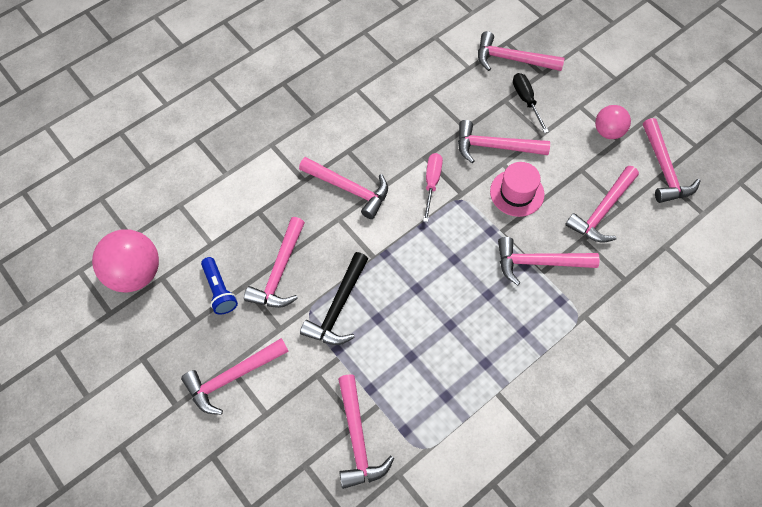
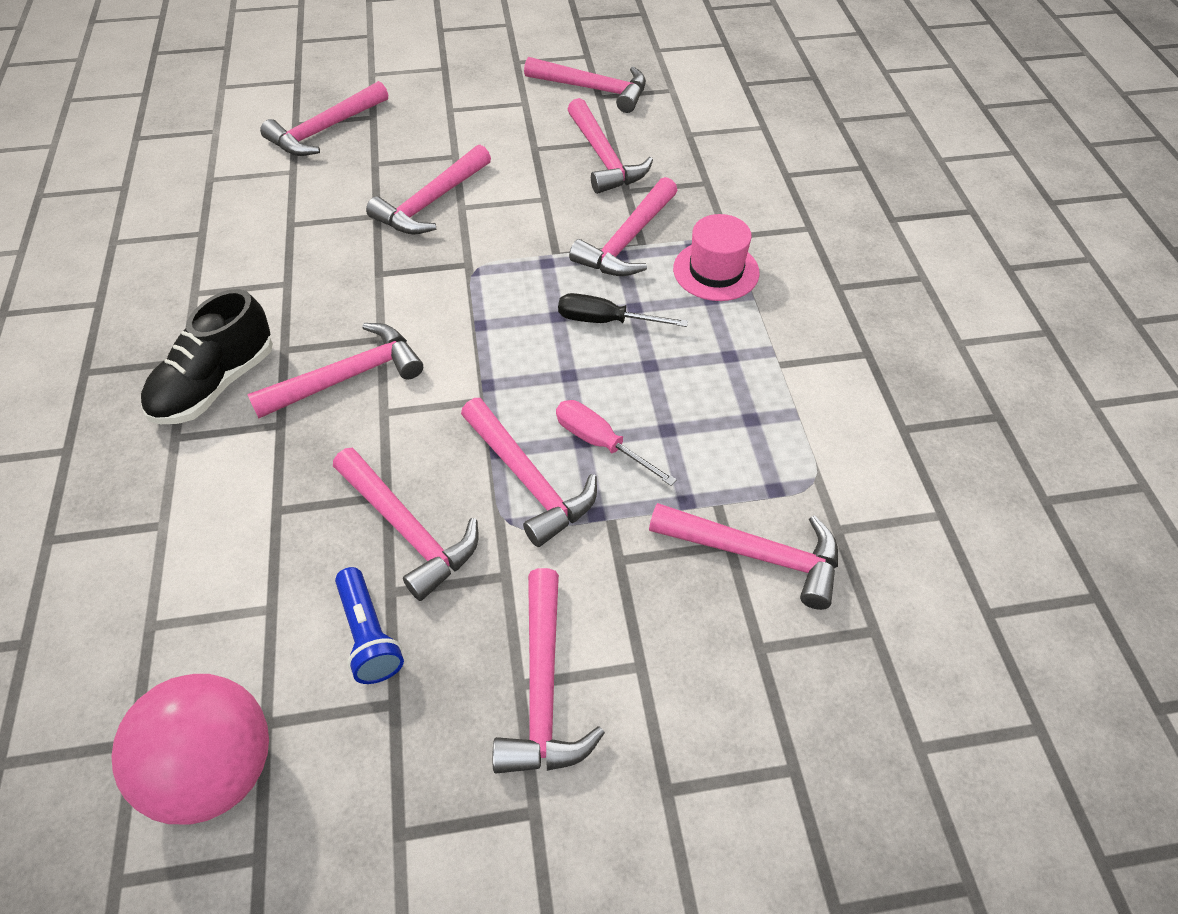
camera: 60 degrees left, 10 degrees down
blue flashlight [201,257,238,315] -> blue flashlight turned 60 degrees clockwise [335,567,404,684]
black hammer [300,252,368,345] -> pink hammer [461,398,597,547]
pink screwdriver [423,153,443,222] -> pink screwdriver moved to [556,400,677,486]
pink hat [490,162,544,217] -> pink hat moved to [673,214,760,301]
black screwdriver [513,73,549,133] -> black screwdriver moved to [558,293,688,327]
pink ball [595,105,631,139] -> none
none -> black shoe [141,289,273,424]

